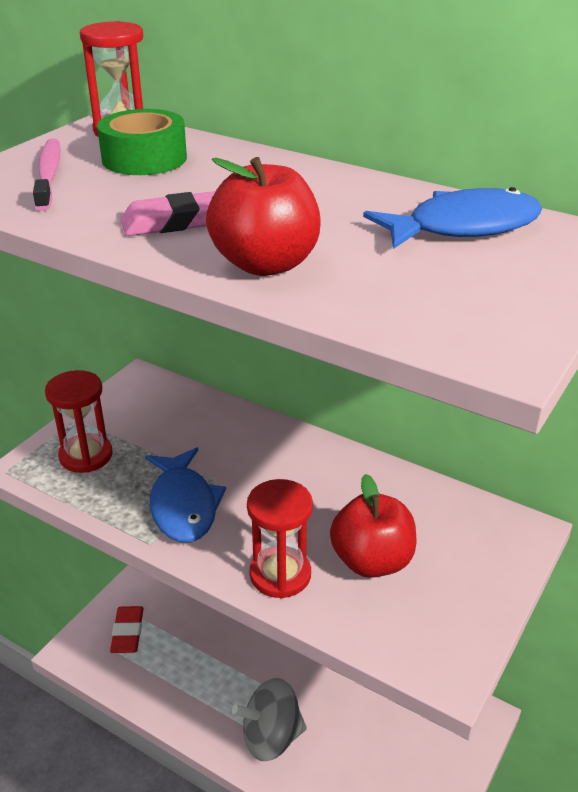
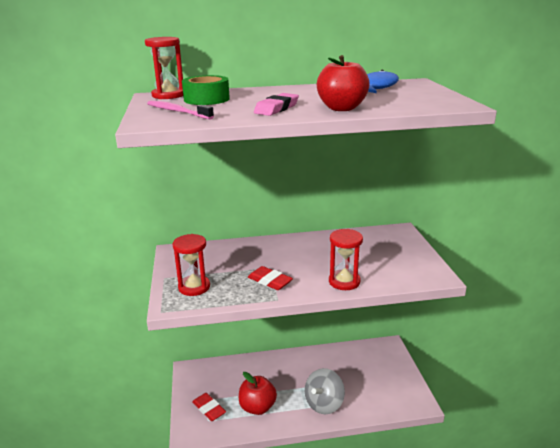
camera: 40 degrees left, 10 degrees down
blue fish [145,447,226,542] -> red eraser [248,266,293,290]
red apple [330,474,417,578] -> red apple moved to [239,372,277,415]

